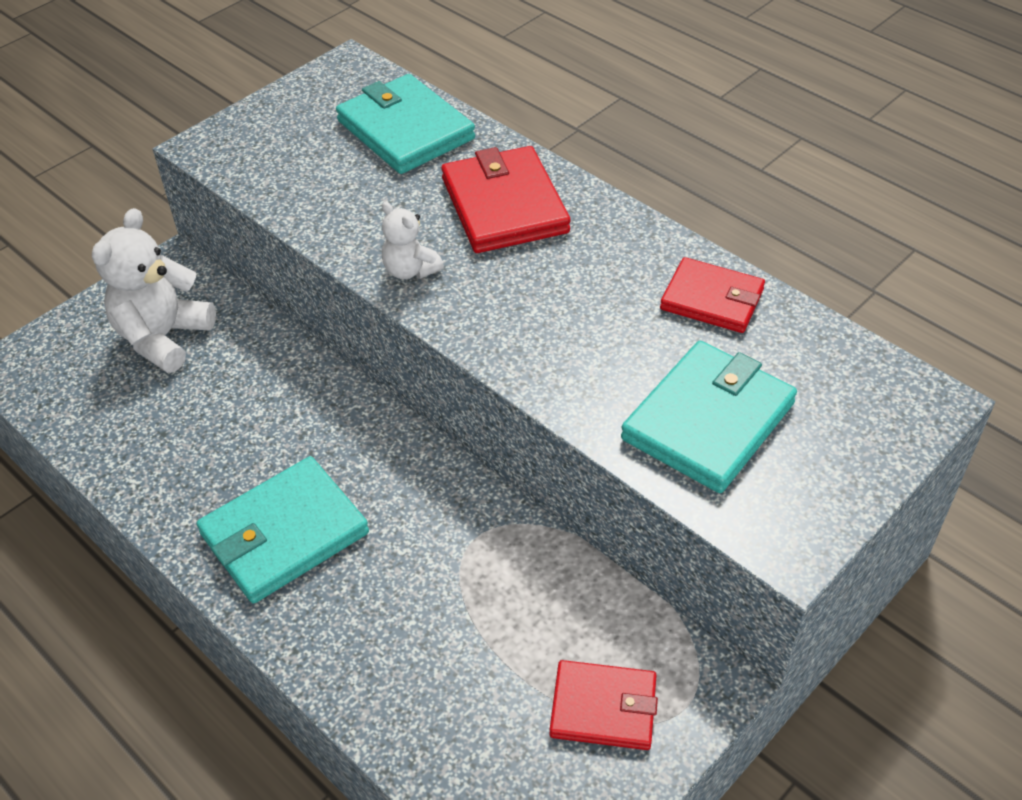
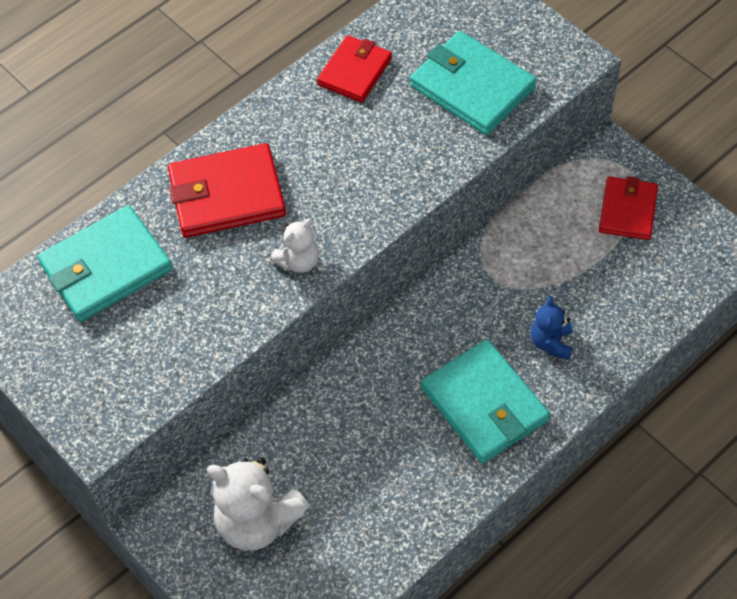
camera: 85 degrees left, 10 degrees up
none -> blue teddy bear [530,296,572,360]

